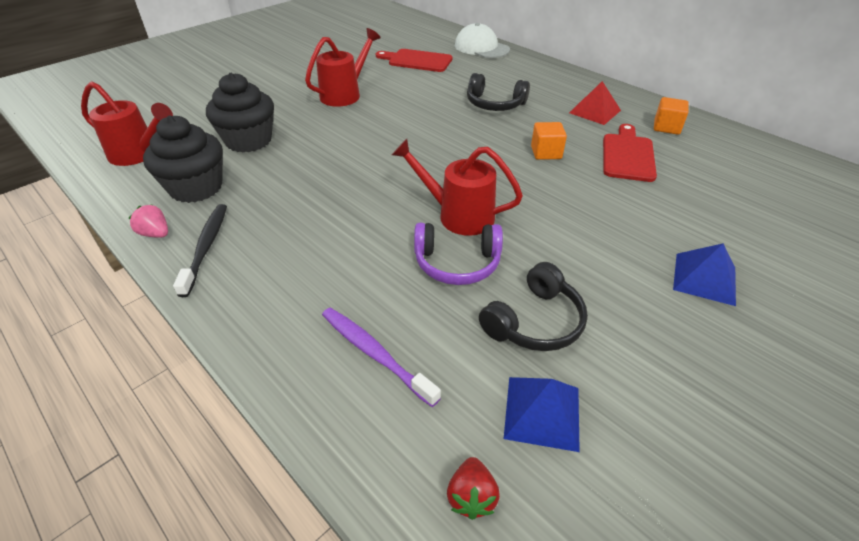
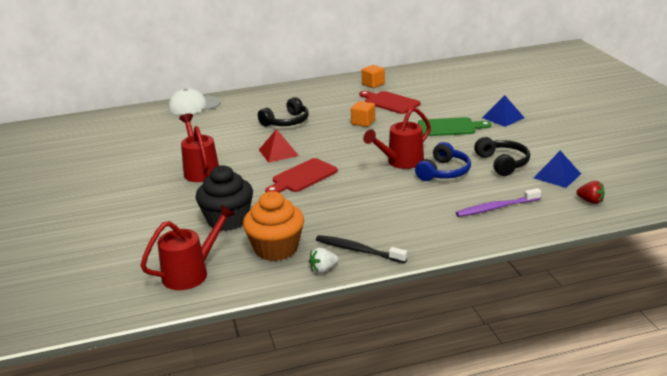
camera: 60 degrees left, 15 degrees down
pink strawberry [128,204,168,238] -> white strawberry [309,248,339,274]
black cupcake [143,115,223,203] -> orange cupcake [243,191,304,261]
red cutting board [376,49,453,72] -> red cutting board moved to [265,158,338,193]
purple headphones [414,223,503,285] -> blue headphones [415,142,471,181]
red pyramid [569,81,621,125] -> red pyramid moved to [259,129,299,163]
none -> green cutting board [418,117,491,136]

